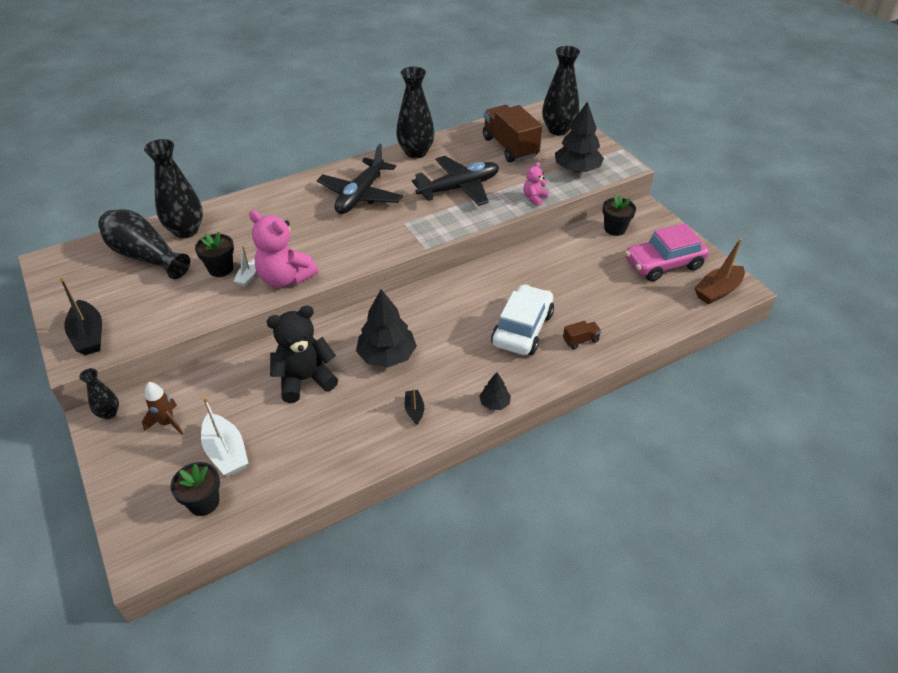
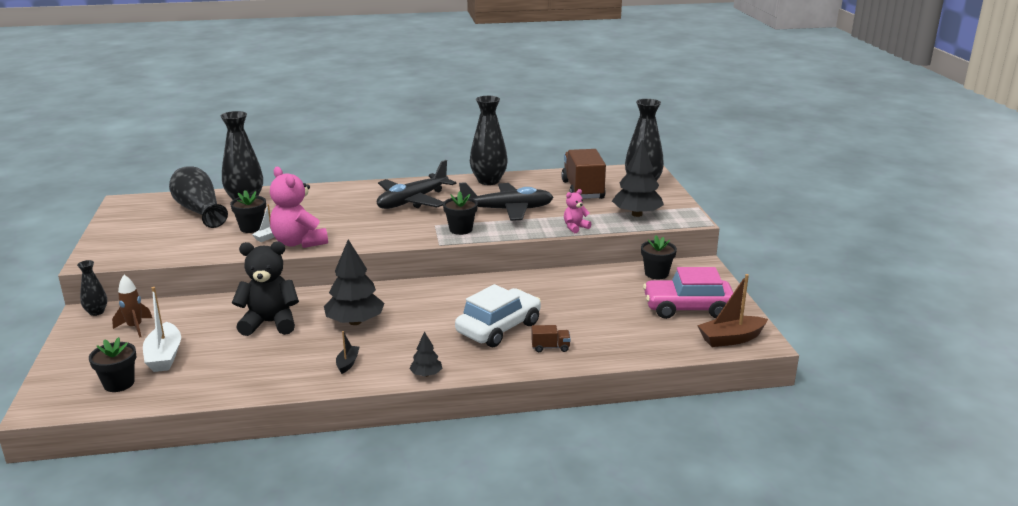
camera: 20 degrees right, 20 degrees down
black boat [59,276,102,355] -> none
none -> black flower pot [443,191,478,235]

